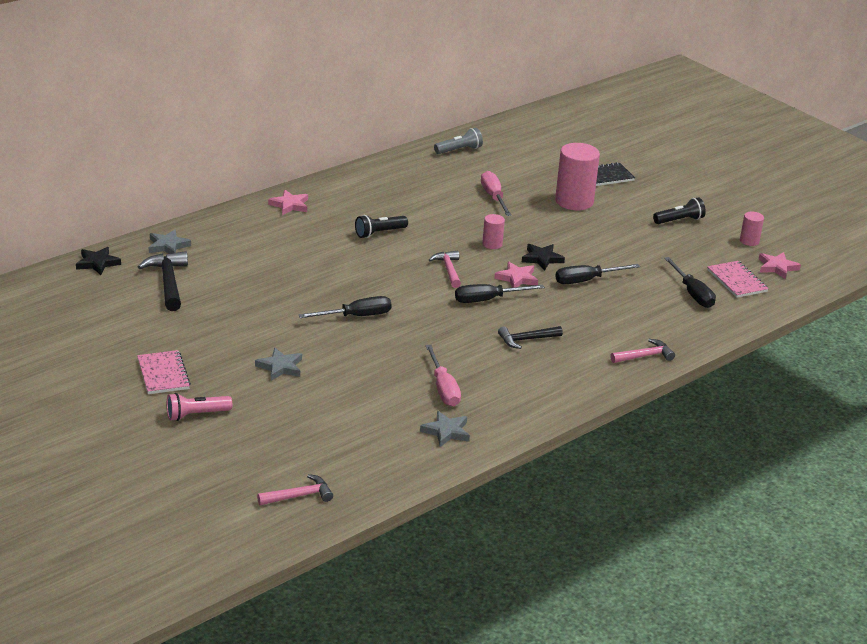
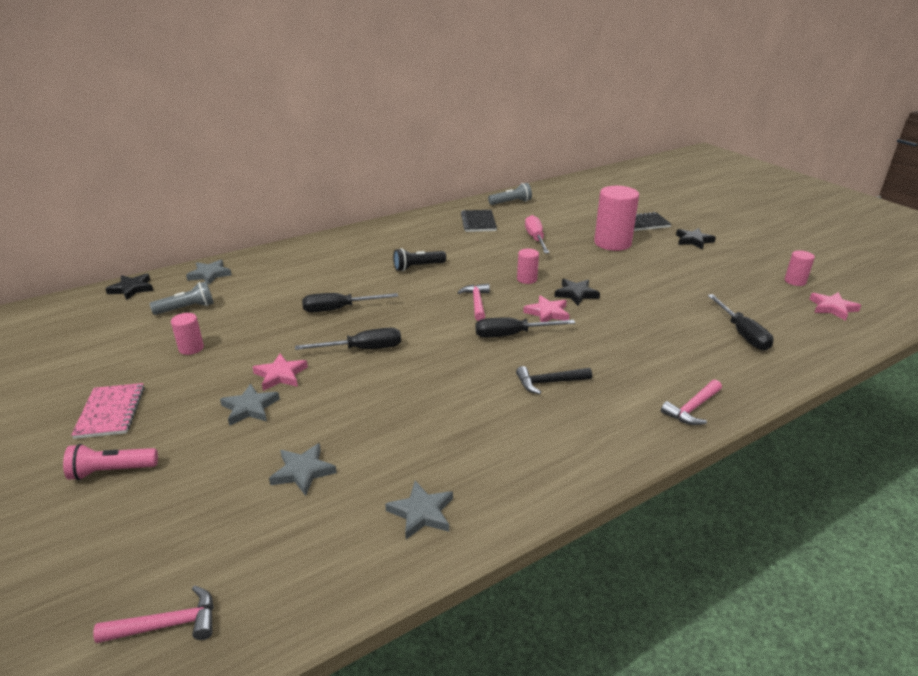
camera: 10 degrees right, 0 degrees up
black hammer [138,251,188,311] -> grey flashlight [150,281,214,315]
pink star [268,190,308,215] -> pink star moved to [252,354,308,391]
pink screwdriver [425,345,461,406] -> none
black screwdriver [555,264,640,284] -> black screwdriver moved to [302,293,398,312]
pink hammer [610,339,675,363] -> pink hammer turned 150 degrees clockwise [661,380,722,425]
black flashlight [653,197,706,224] -> none
pink notebook [707,261,769,298] -> none
none -> pink cylinder [171,313,204,355]
none -> grey star [269,443,337,496]
none -> black notebook [461,210,497,232]
none -> black star [676,228,716,249]

